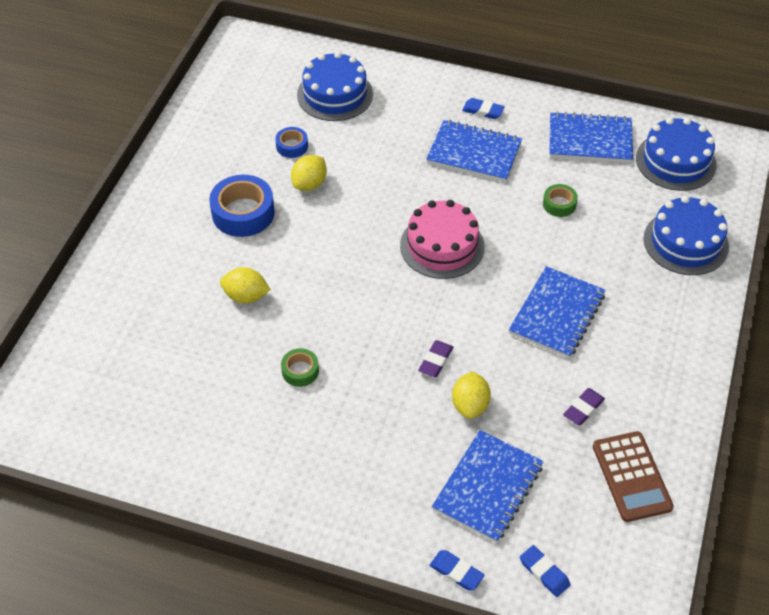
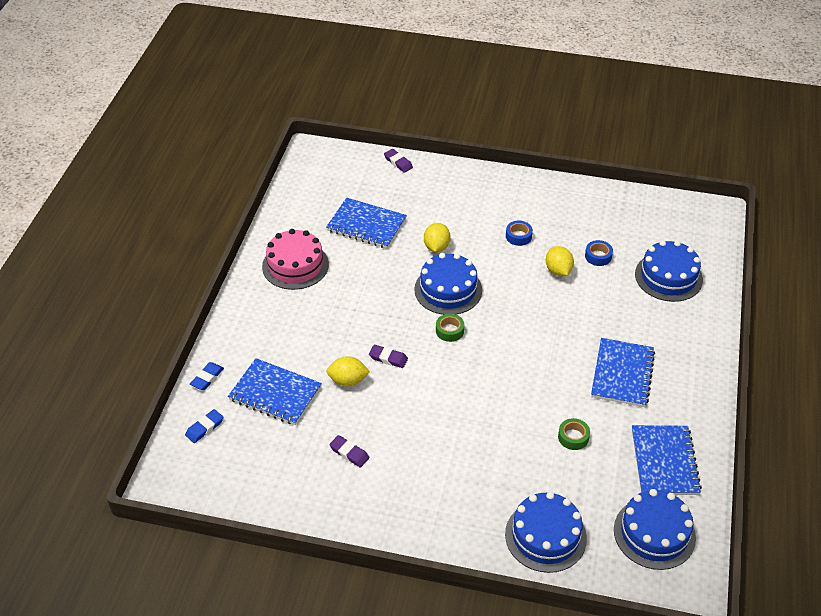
camera: 85 degrees right, 5 degrees down
blue tape [209,175,275,237] -> blue tape [506,221,533,246], size x0.54
green tape [281,348,319,387] -> green tape moved to [436,314,464,342]
yellow lemon [291,155,327,191] -> yellow lemon turned 45 degrees clockwise [546,246,574,276]
pink cake [400,200,485,279] -> pink cake moved to [262,229,329,290]
blue eraser [462,98,505,119] -> none
blue notebook [509,266,606,358] -> blue notebook moved to [326,198,407,248]
brown calculator [593,431,674,522] -> none
none -> purple eraser [384,149,413,173]
none -> blue cake [414,253,482,315]

